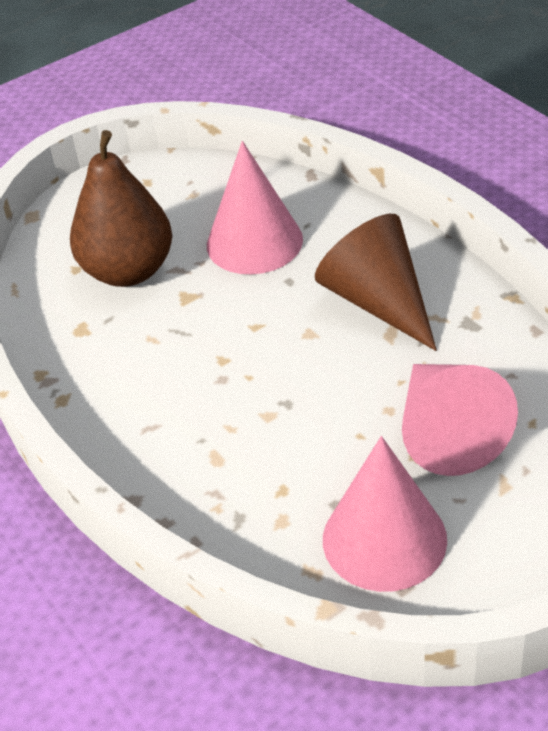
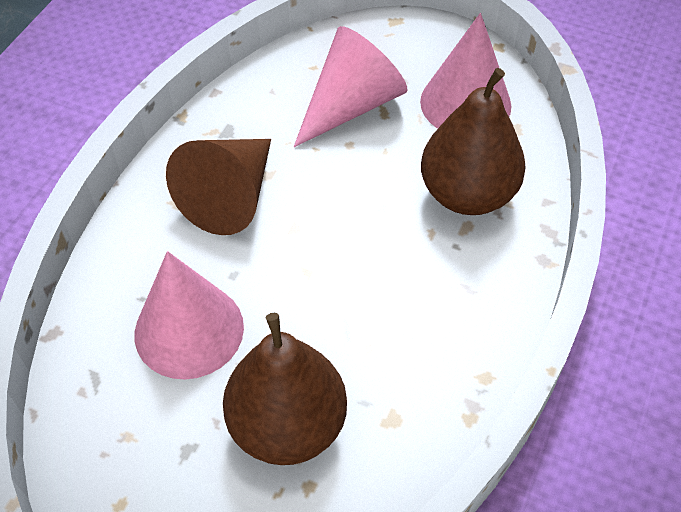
camera: 125 degrees left, 10 degrees up
none -> brown pear [421,68,526,215]

